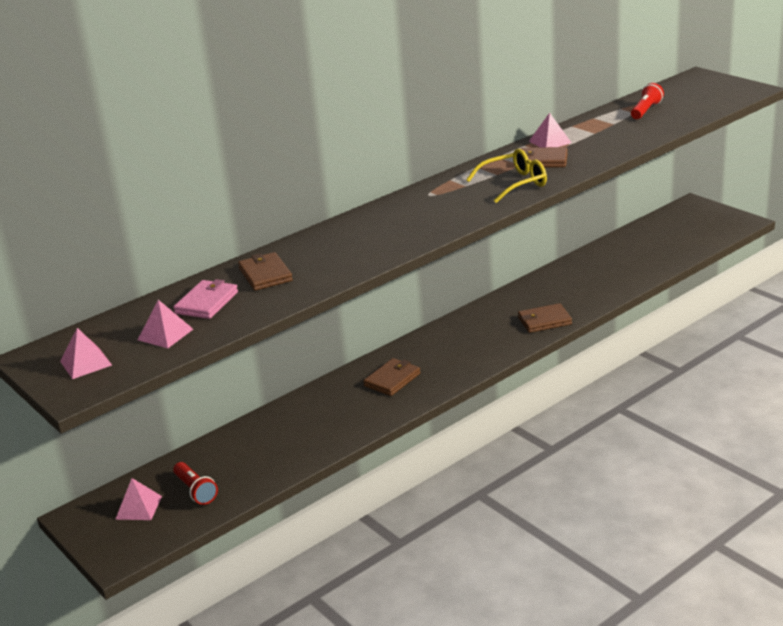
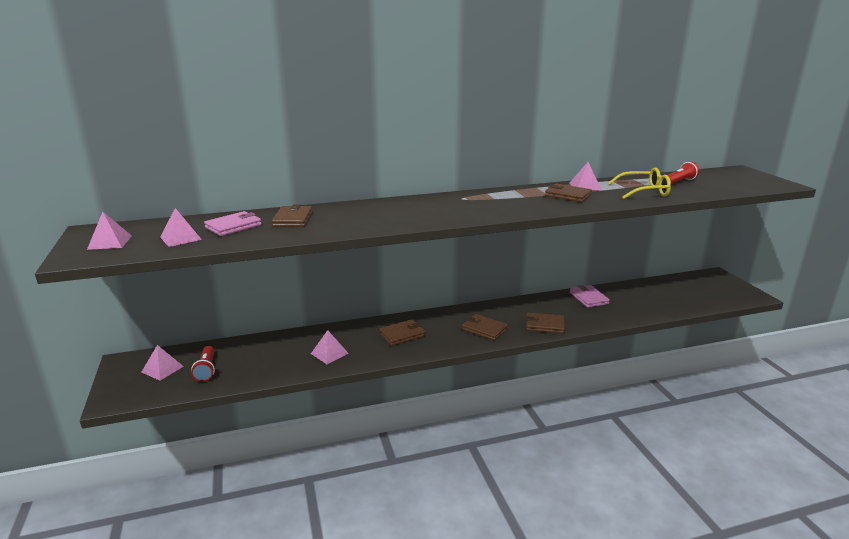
camera: 20 degrees right, 5 degrees down
yellow glasses [466,149,547,203] -> yellow glasses moved to [608,167,671,199]
none -> pink pyramid [311,330,349,364]
none -> brown wallet [462,314,508,340]
none -> pink wallet [570,285,610,307]

